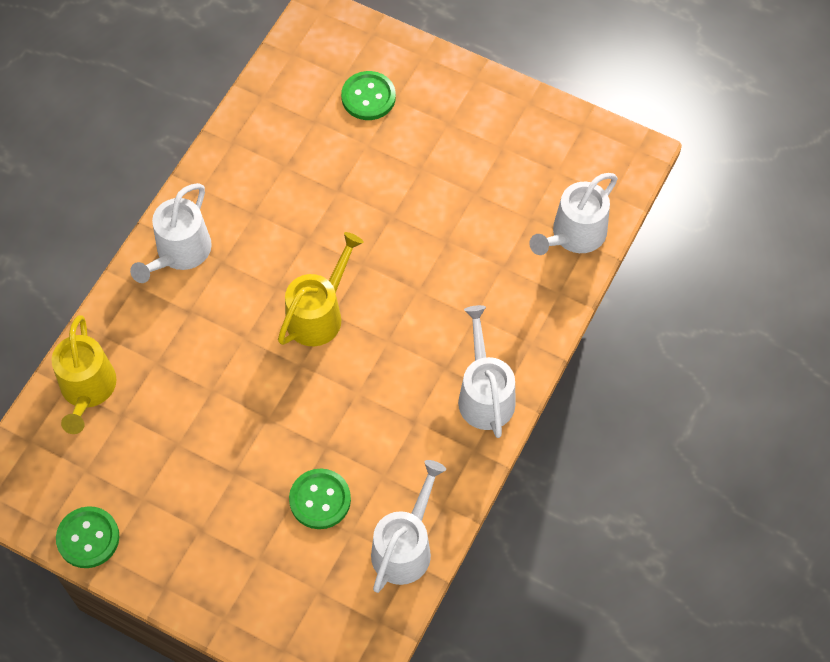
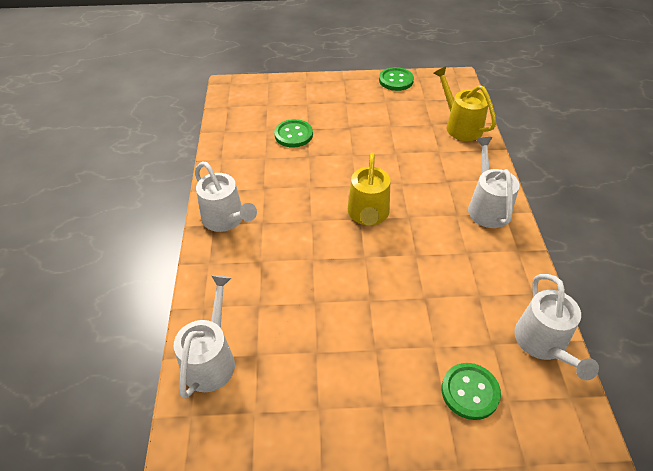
camera: 150 degrees right, 15 degrees down
white watering can [371,460,446,593] -> white watering can moved to [514,274,599,380]

